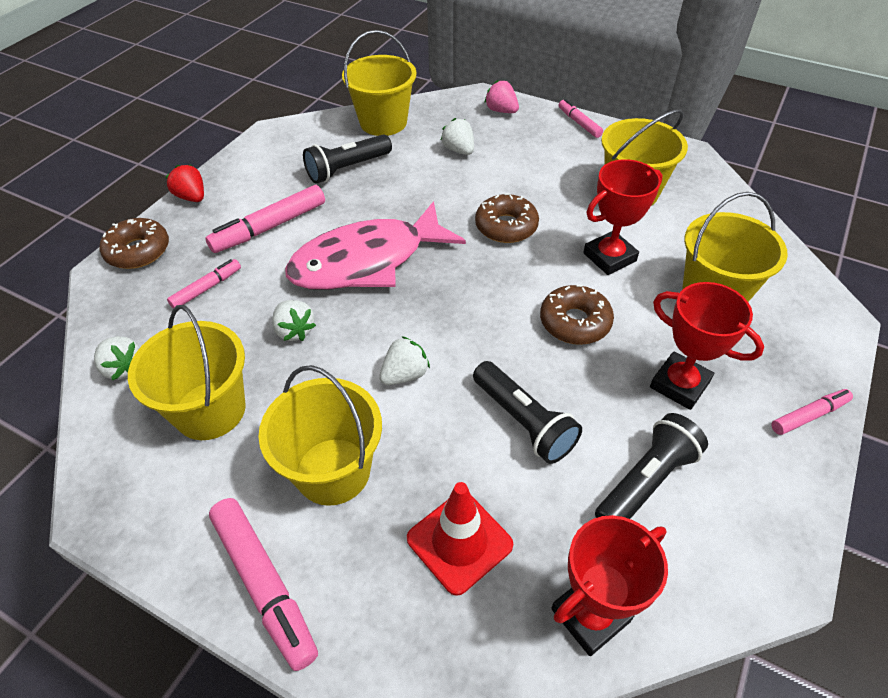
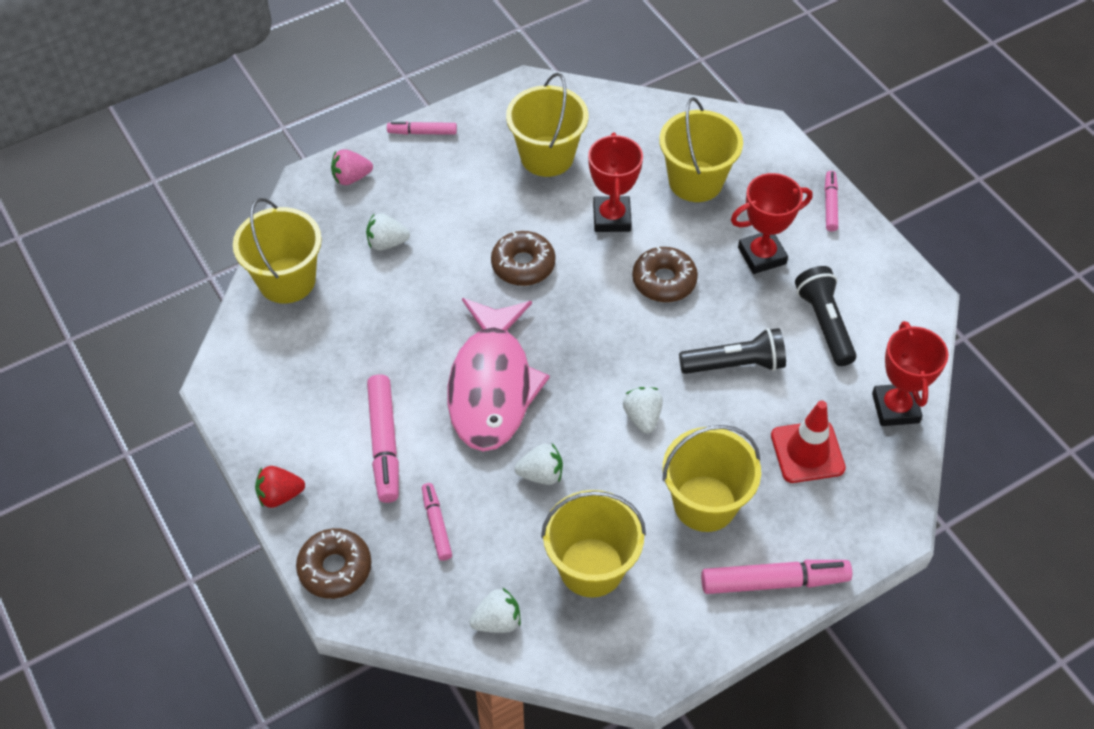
camera: 60 degrees left, 5 degrees up
black flashlight [303,134,392,184] -> none

